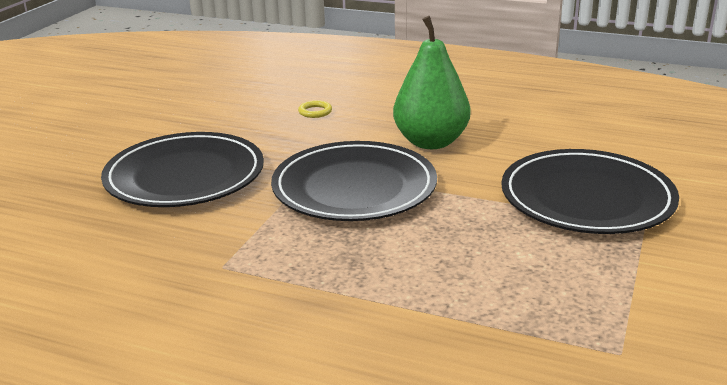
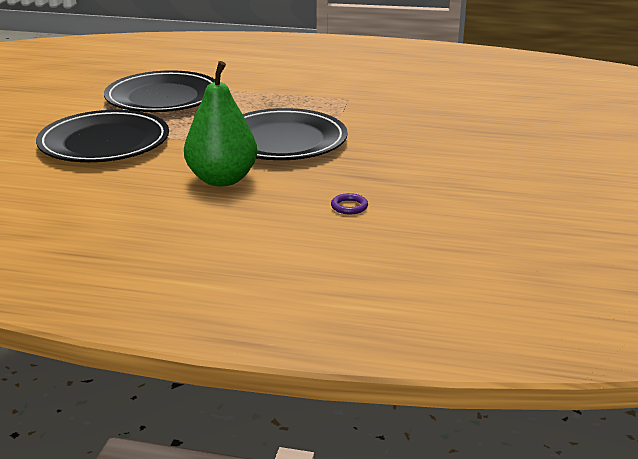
camera: 170 degrees right, 0 degrees up
black plate [101,132,264,207] -> black plate moved to [104,70,215,112]
yellow ring [298,100,332,118] -> purple ring [331,193,368,214]

